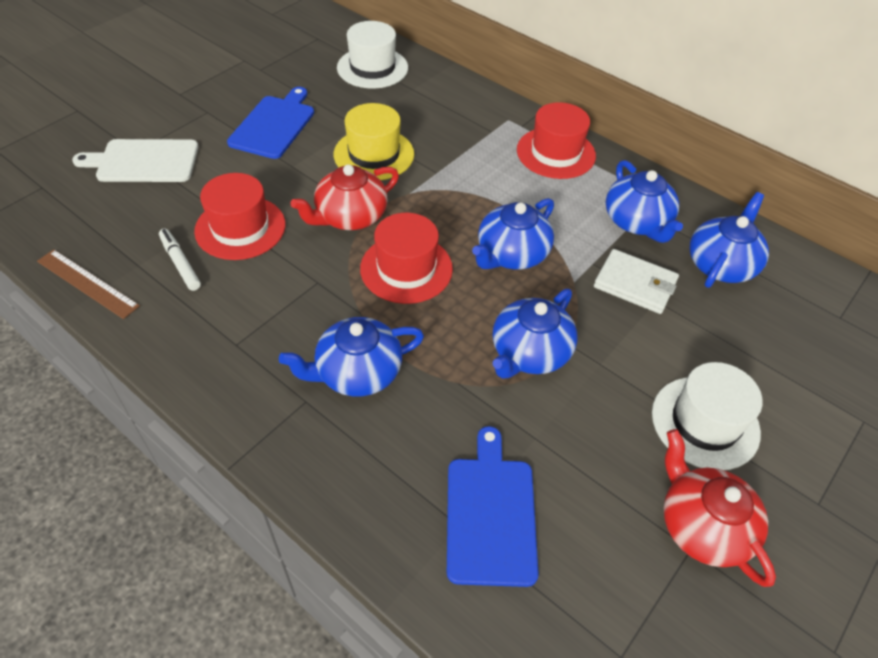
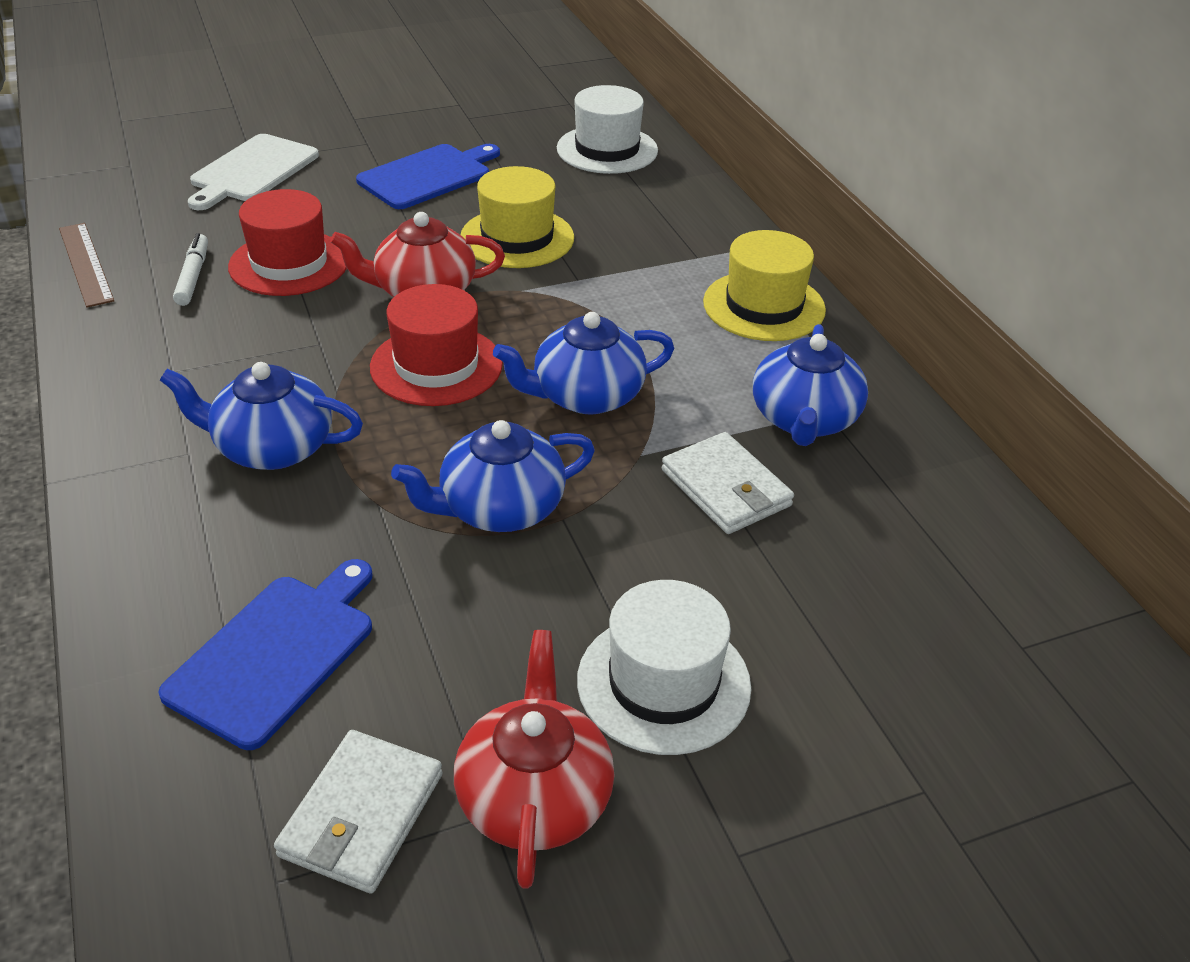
camera: 30 degrees right, 10 degrees down
white cutting board [72,139,198,182] -> white cutting board turned 90 degrees counterclockwise [188,134,319,210]
red hat [517,102,596,179] -> yellow hat [703,230,826,341]
blue teapot [690,192,769,288] -> none
none -> white wallet [274,730,443,894]

